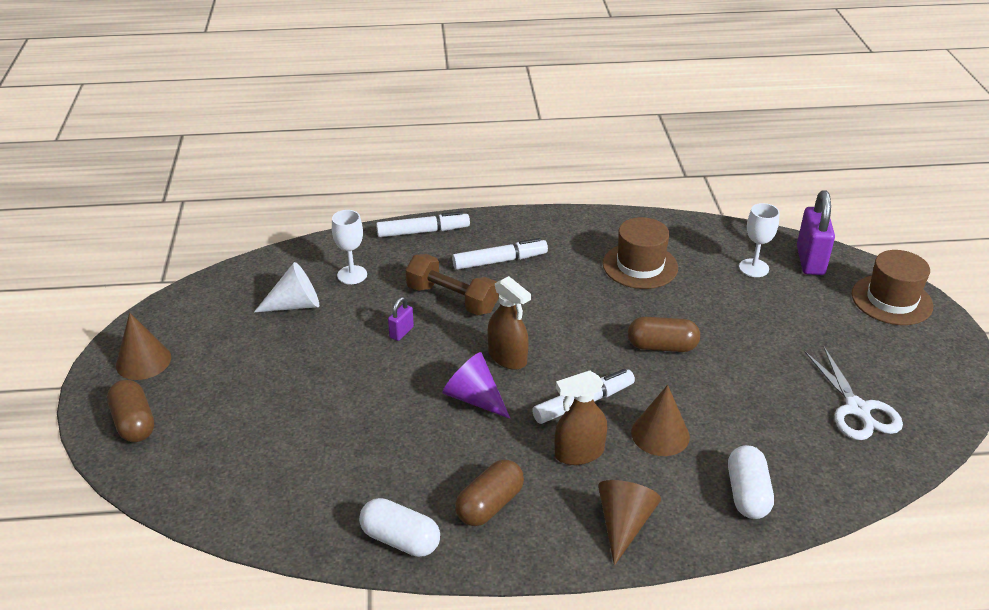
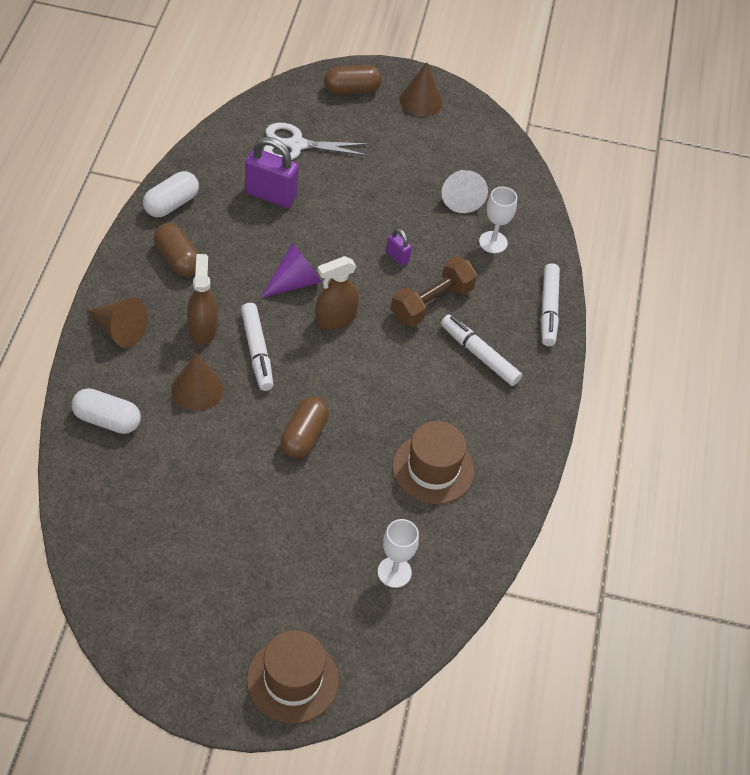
camera: 100 degrees right, 15 degrees up
white marker [452,238,548,270] -> white marker turned 135 degrees clockwise [441,315,522,386]
purple padlock [797,190,835,275] -> purple padlock moved to [245,137,299,208]
white scissors [805,347,903,440] -> white scissors moved to [263,123,369,160]

